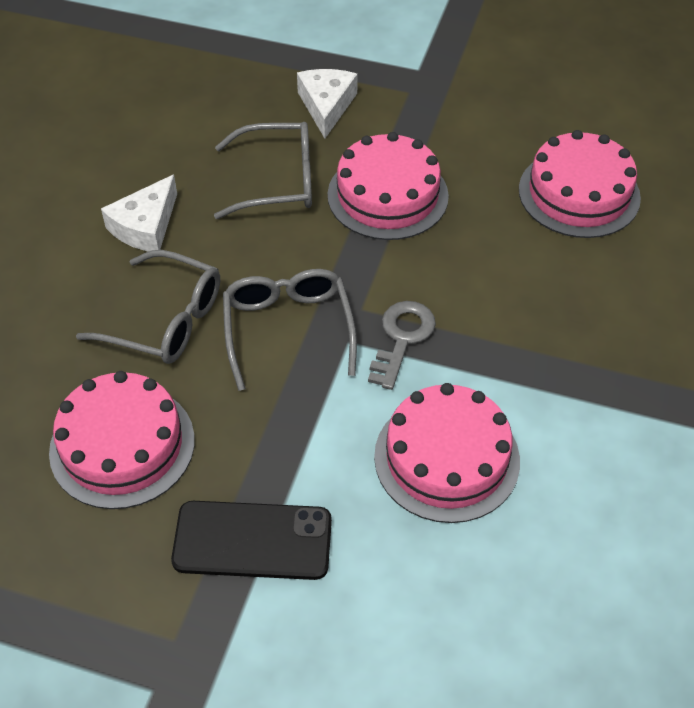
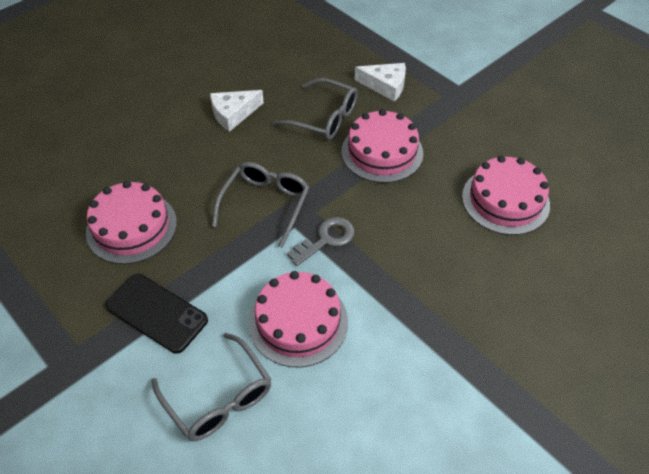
camera: 30 degrees right, 0 degrees up
grey glasses [76,250,220,364] -> grey glasses moved to [152,333,271,441]
white cheese [297,69,358,138] -> white cheese turned 75 degrees clockwise [355,63,406,102]

